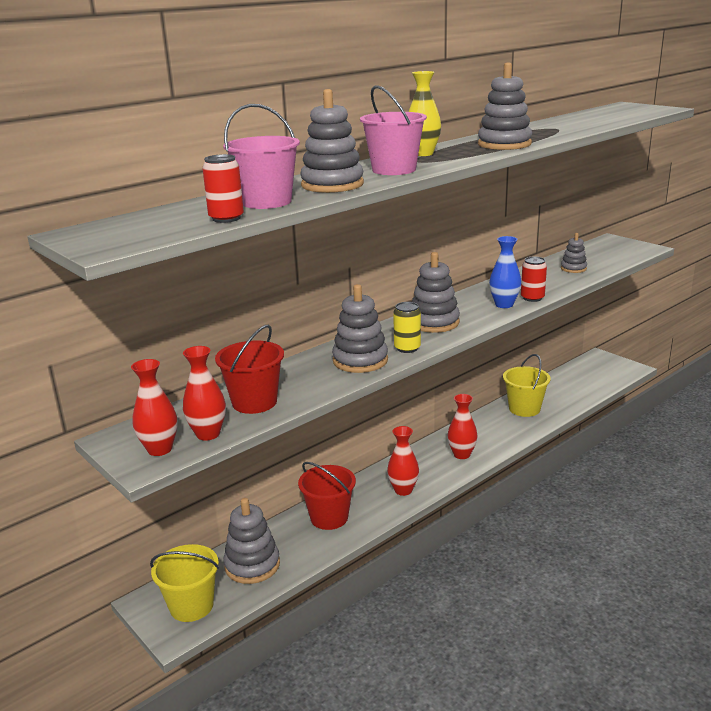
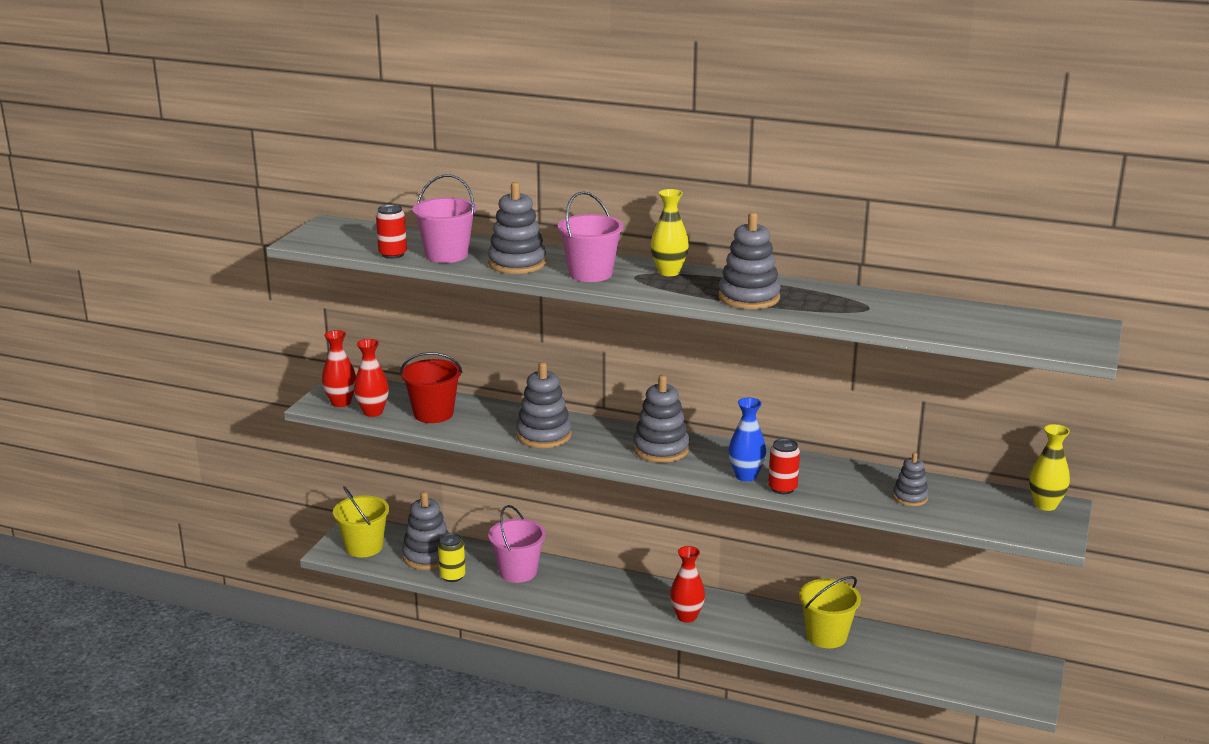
camera: 60 degrees right, 0 degrees up
red bucket [298,462,356,530] -> pink bucket [488,505,546,583]
red vase [387,426,419,496] -> none
yellow can [393,302,421,353] -> yellow can moved to [438,533,466,582]
none -> yellow vase [1029,424,1070,511]

